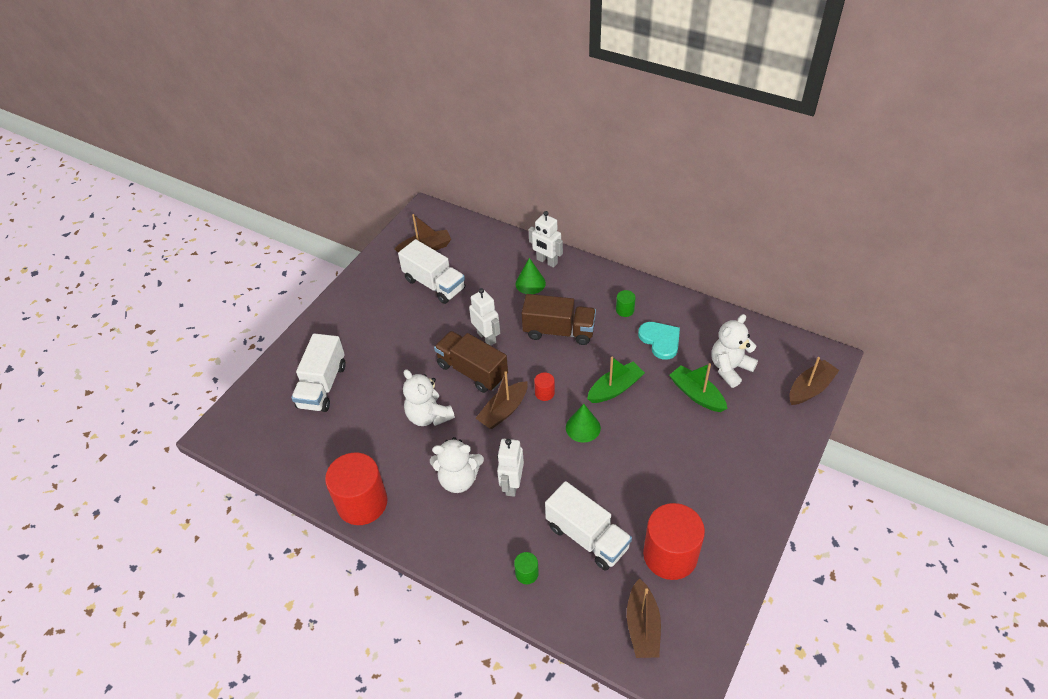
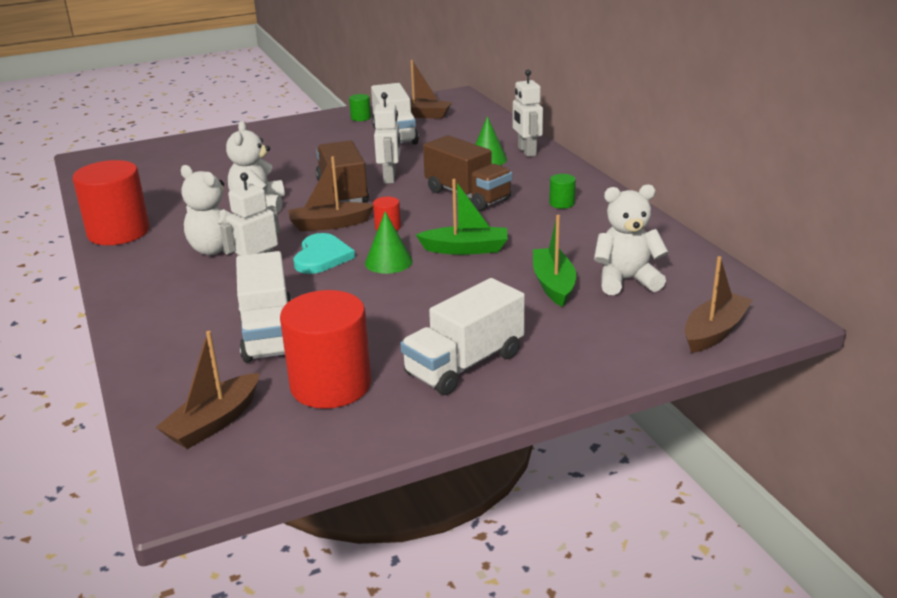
camera: 35 degrees right, 20 degrees down
white truck [291,333,346,412] -> white truck moved to [400,278,525,395]
green cylinder [514,552,539,584] -> green cylinder moved to [349,94,371,121]
turquoise heart [638,322,680,360] -> turquoise heart moved to [294,233,355,274]
brown boat [789,357,839,405] -> brown boat turned 45 degrees counterclockwise [685,256,753,353]

